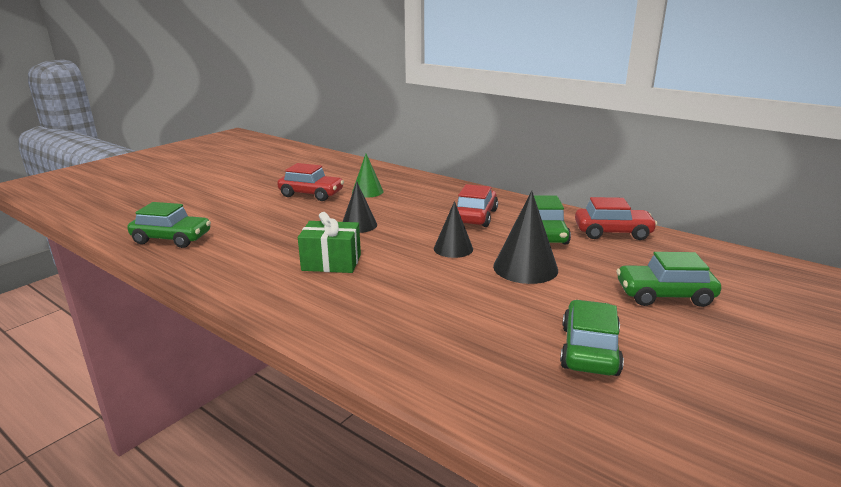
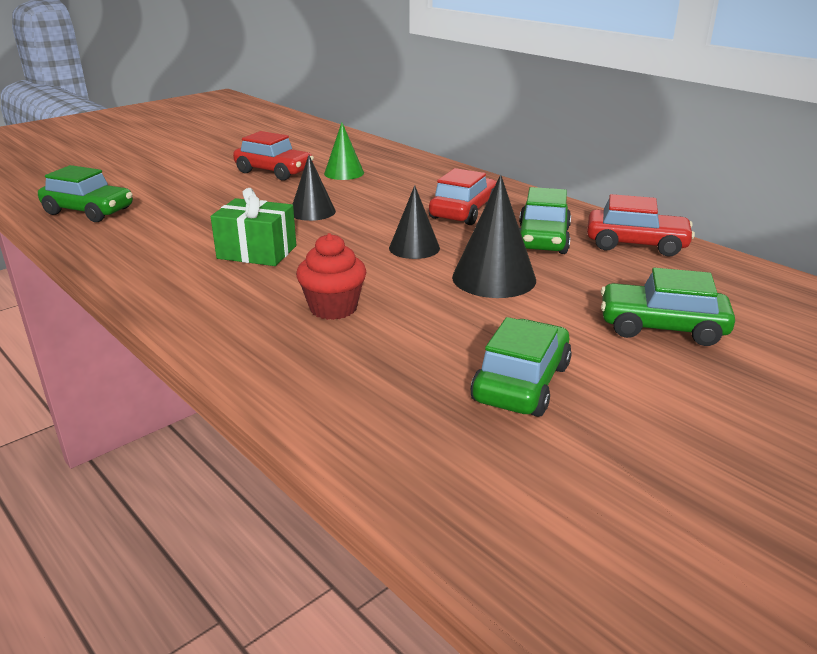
camera: 10 degrees right, 5 degrees up
none -> red cupcake [296,233,366,320]

